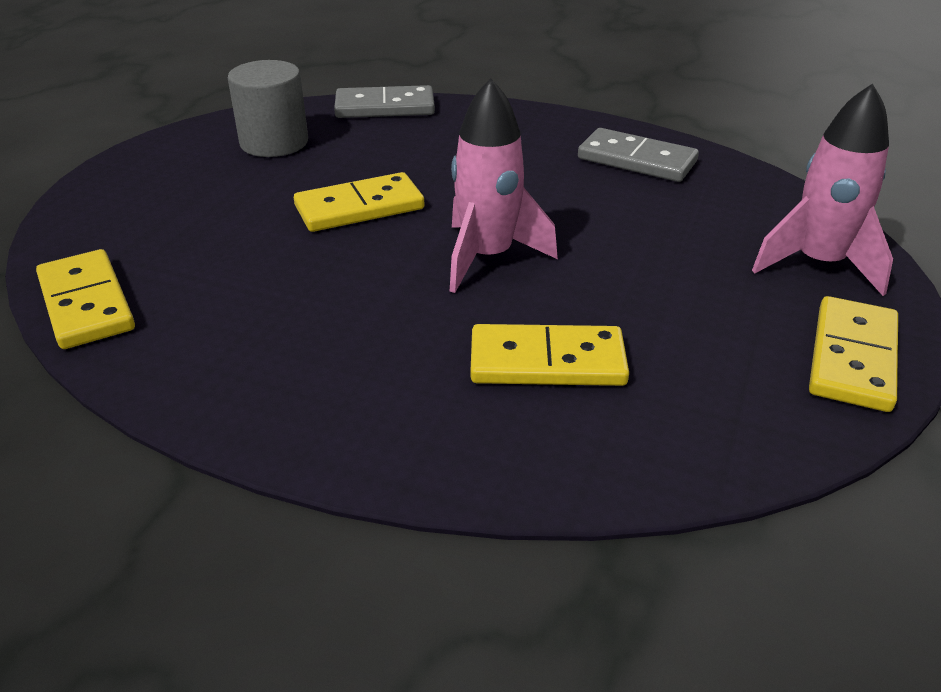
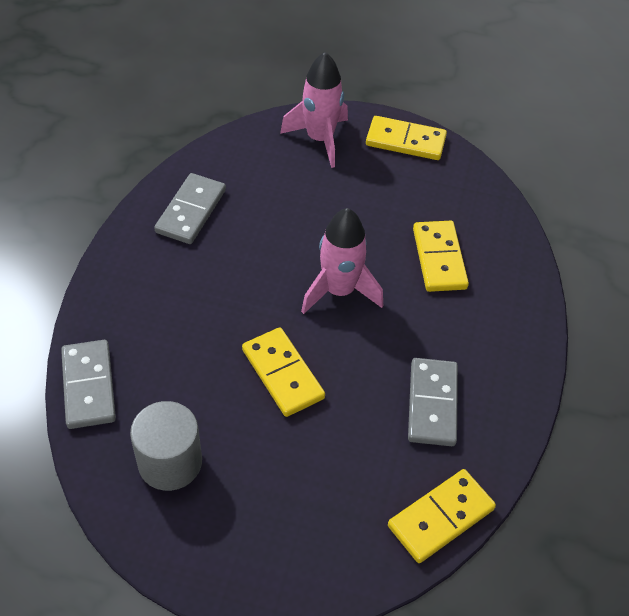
camera: 100 degrees left, 15 degrees up
none -> grey domino [408,358,458,446]

